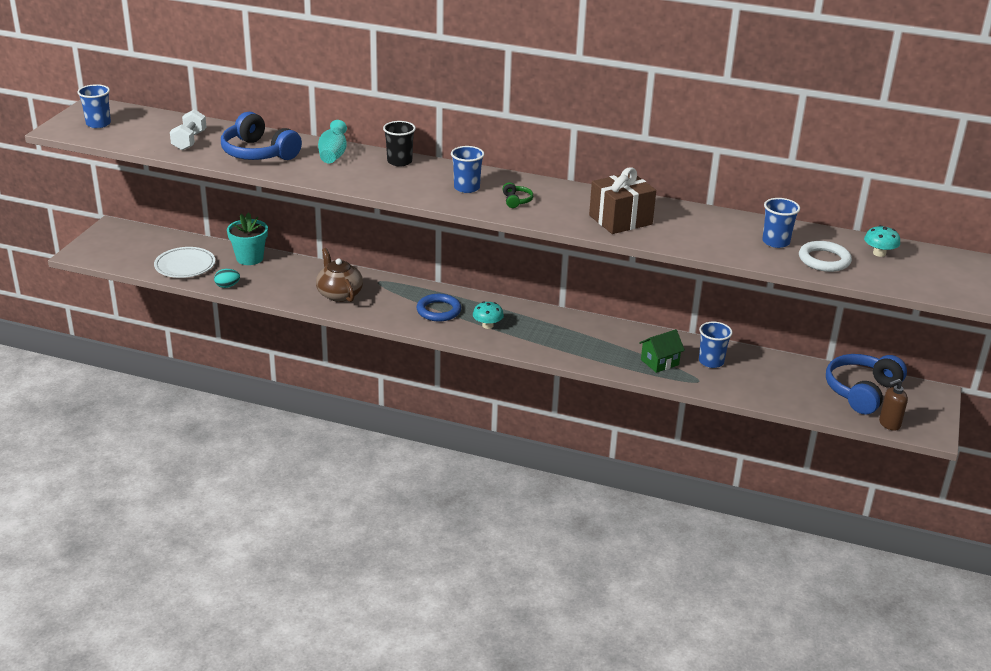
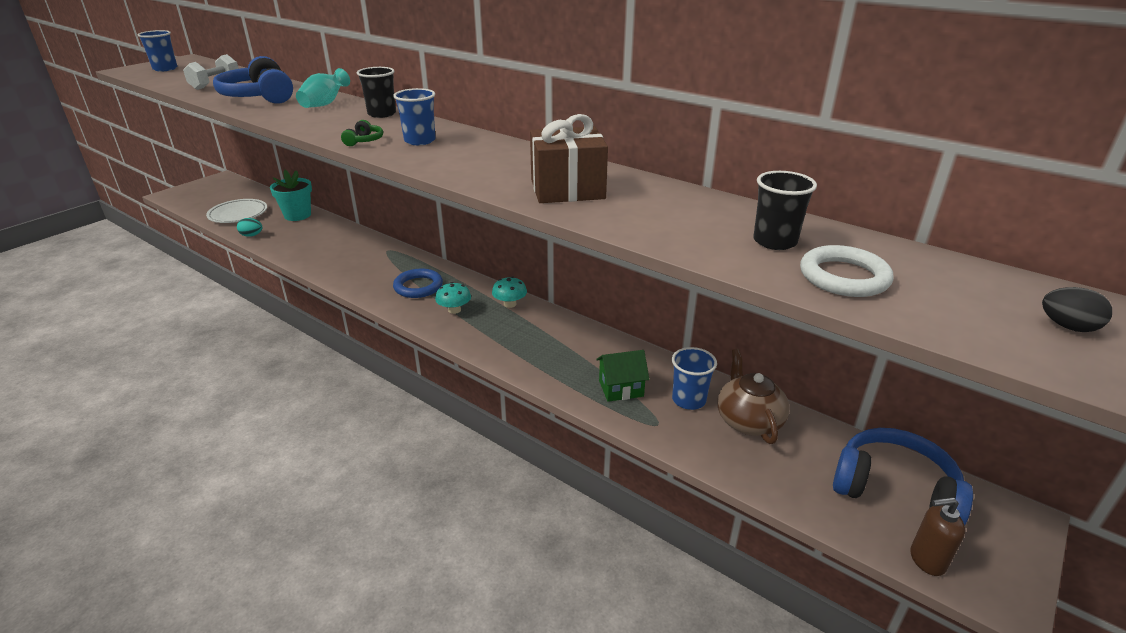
camera: 20 degrees right, 0 degrees up
brown teapot [316,248,363,302] -> brown teapot moved to [718,349,790,444]
green headphones [503,182,533,208] -> green headphones moved to [341,120,383,146]
blue cup [762,198,800,248] -> black cup [753,171,817,250]
blue headphones [826,354,907,414] -> blue headphones turned 60 degrees clockwise [833,428,973,526]
turquoise mushroom [864,225,900,257] -> turquoise mushroom moved to [492,277,527,308]
none -> black egg [1042,287,1112,332]

